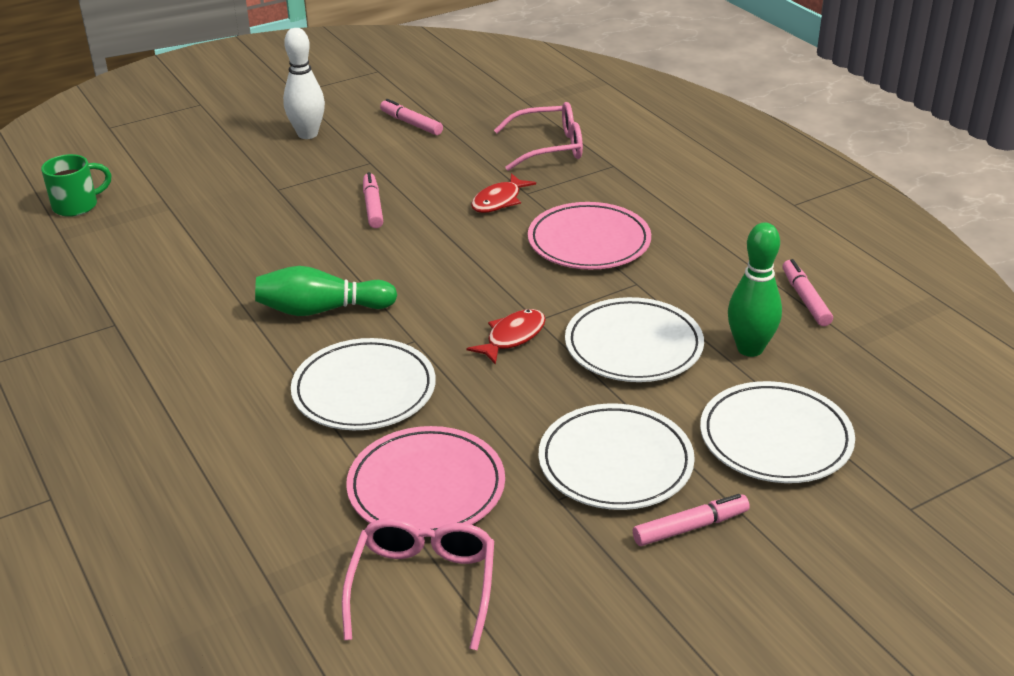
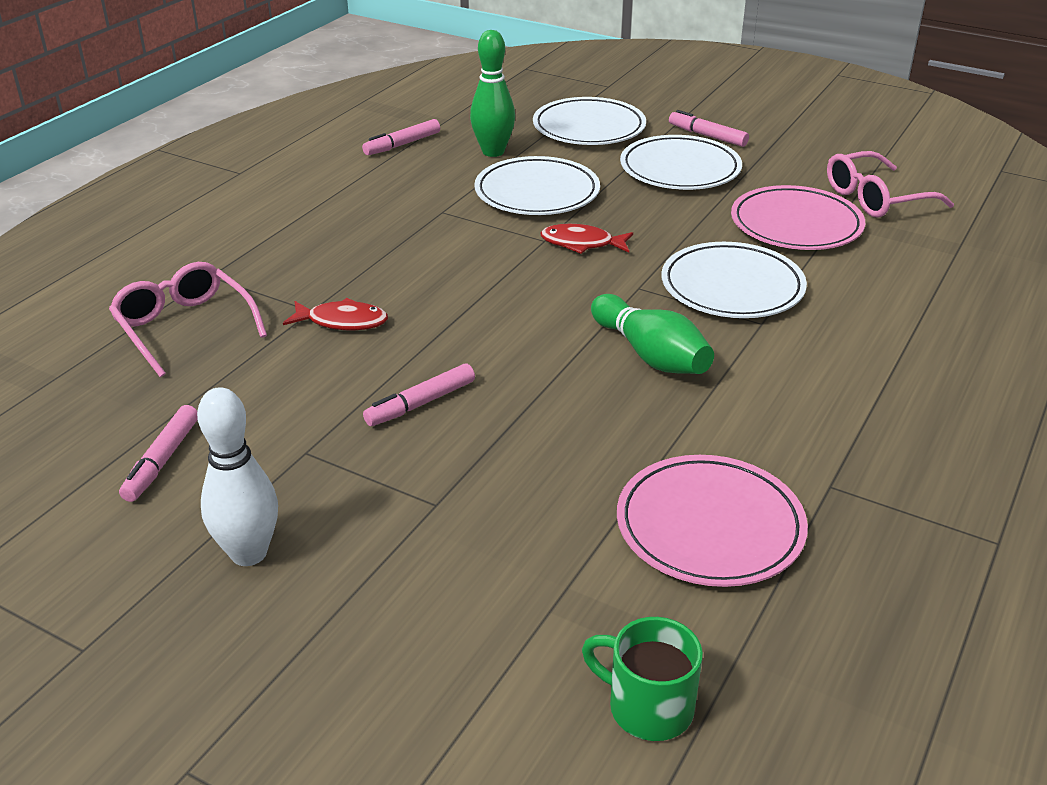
camera: 120 degrees left, 0 degrees up
pink plate [528,202,651,269] -> pink plate moved to [617,455,808,587]

